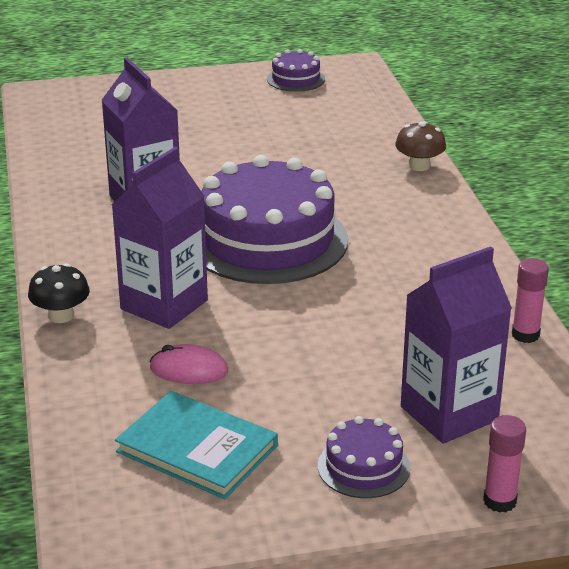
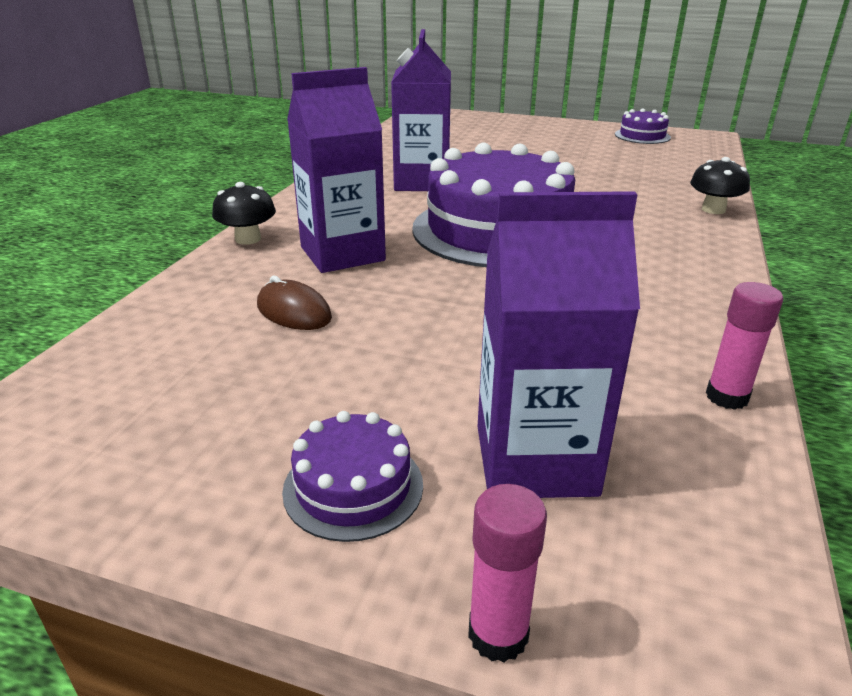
camera: 30 degrees right, 0 degrees up
turquoise book [115,391,278,499] -> none
pink mouse [150,344,228,384] -> brown mouse [257,276,332,330]
brown mushroom [395,121,446,171] -> black mushroom [690,157,750,214]

